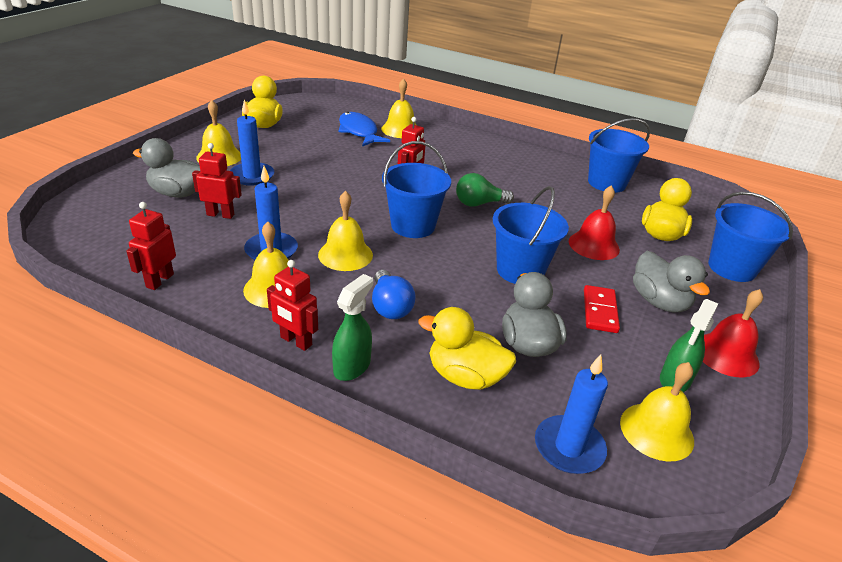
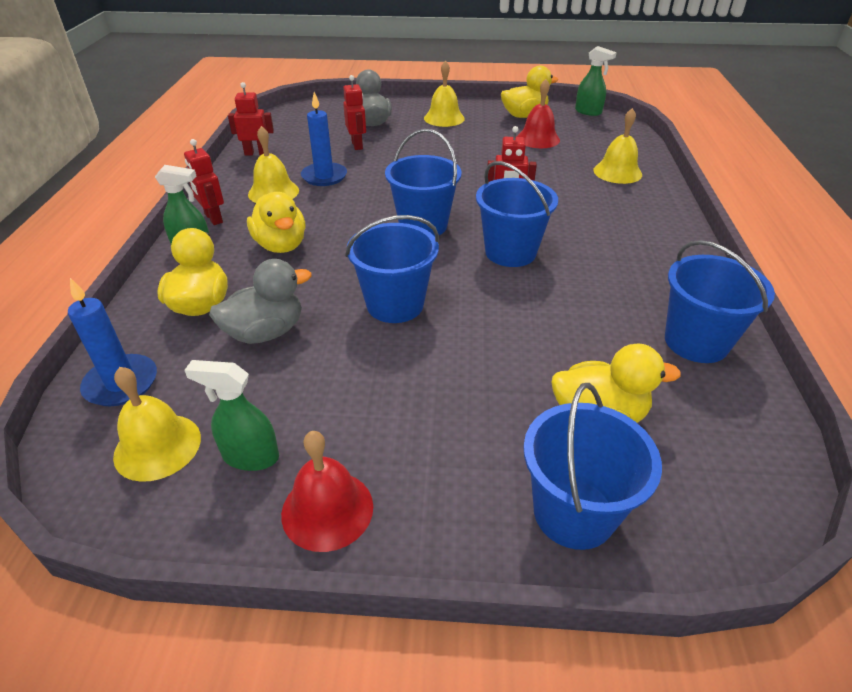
camera: 70 degrees right, 5 degrees up
blue candle [230,99,274,186] -> none
red robot [267,260,318,351] -> red robot turned 45 degrees counterclockwise [184,139,224,225]
yellow bell [318,191,373,271] -> none
blue fish [339,112,390,147] -> none
blue light bulb [372,270,416,319] -> yellow duck [247,192,306,253]
green light bulb [456,173,514,207] -> blue bucket [476,161,558,267]
red bell [569,185,620,260] -> red bell moved to [517,79,560,148]
red domino [584,285,620,333] -> none
grey duck [633,251,710,313] -> none
none -> green spray bottle [575,46,617,116]

